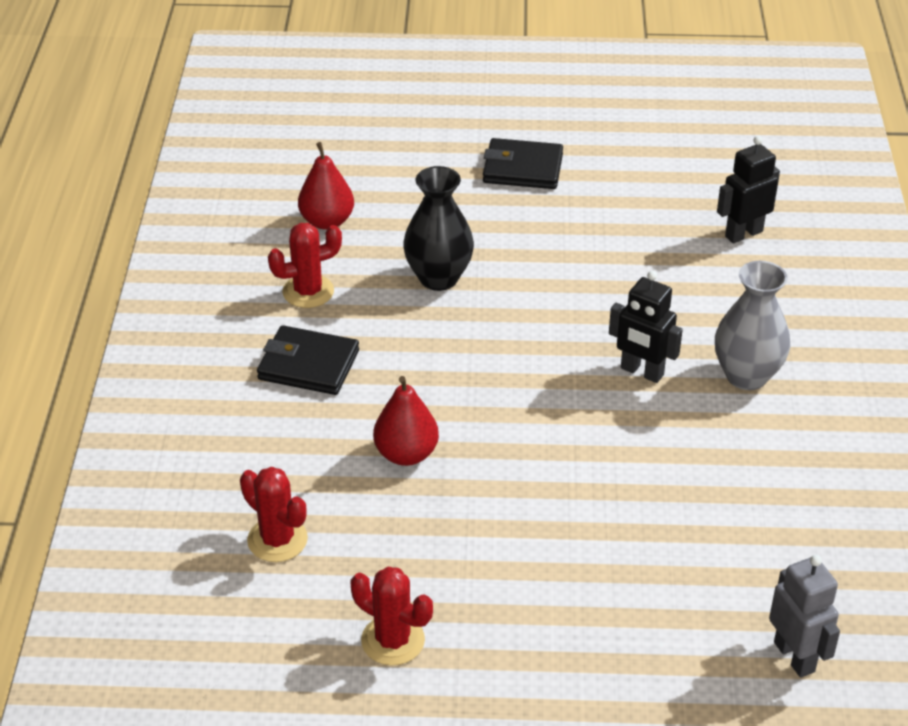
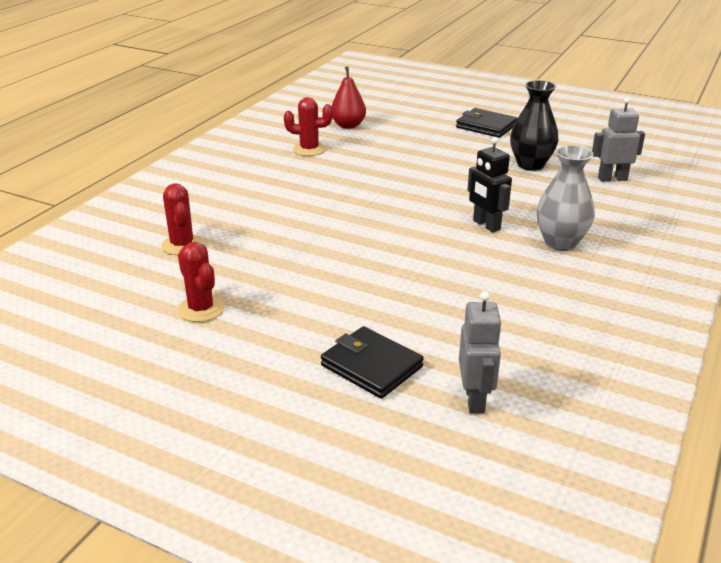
camera: 25 degrees right, 10 degrees down
black wallet [257,325,359,395] -> black wallet moved to [321,326,424,399]
red pear [373,376,439,466] -> none
black vase [403,166,474,291] -> black vase moved to [510,80,558,171]
black robot [717,136,780,243] -> grey robot [592,97,645,182]

